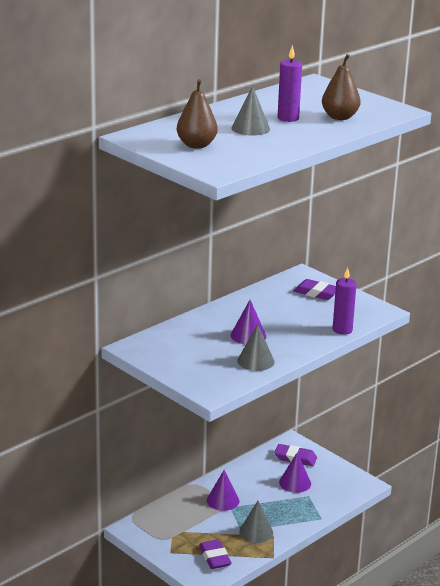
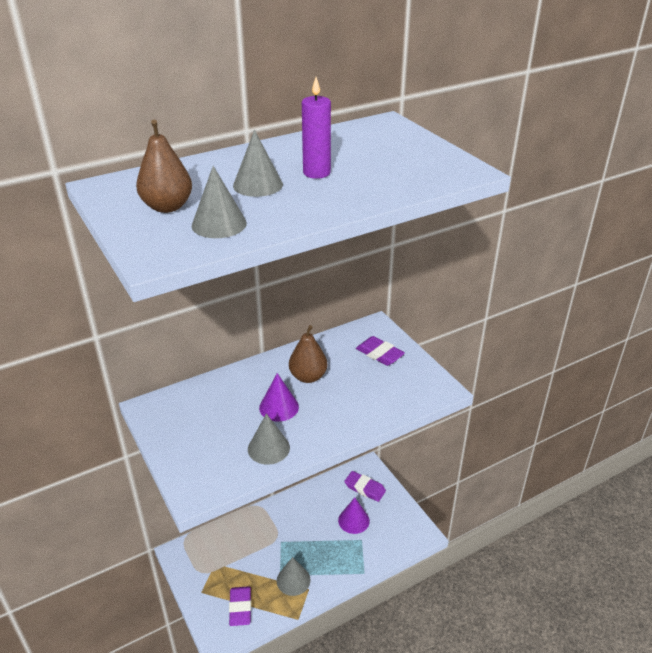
camera: 15 degrees right, 10 degrees up
purple cone [207,470,239,511] -> none
brown pear [322,54,361,120] -> brown pear moved to [289,325,327,383]
purple candle [333,267,357,335] -> none
none -> grey cone [192,166,247,238]

